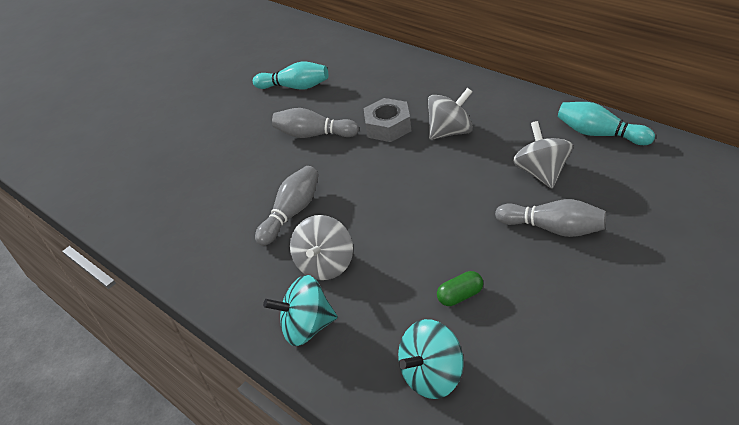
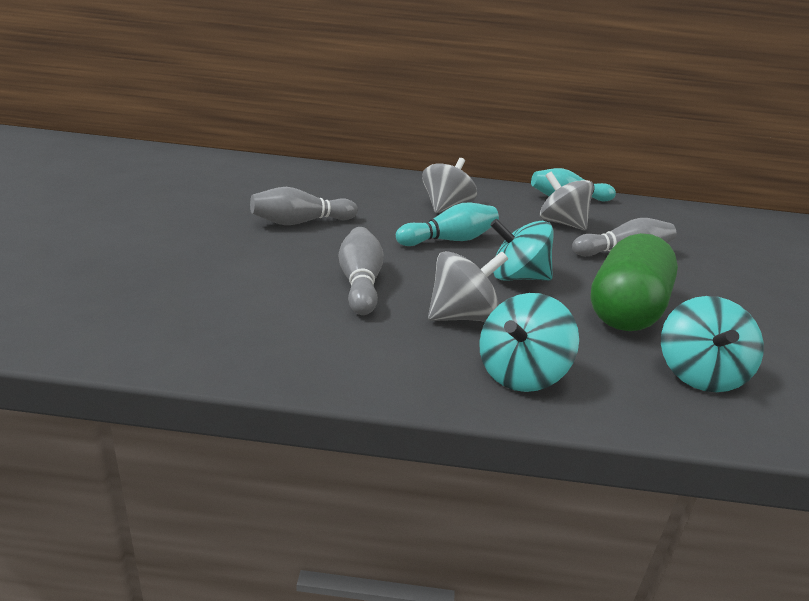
camera: 45 degrees left, 15 degrees down
turquoise bowling pin [253,61,328,90] -> turquoise bowling pin moved to [396,203,499,246]
grey spinning top [290,215,353,280] -> grey spinning top turned 90 degrees counterclockwise [428,251,508,321]
grey nut [364,98,411,142] -> none
green capsule [437,271,483,306] -> green capsule [590,233,678,331], size x2.49
none -> turquoise spinning top [490,219,554,280]

